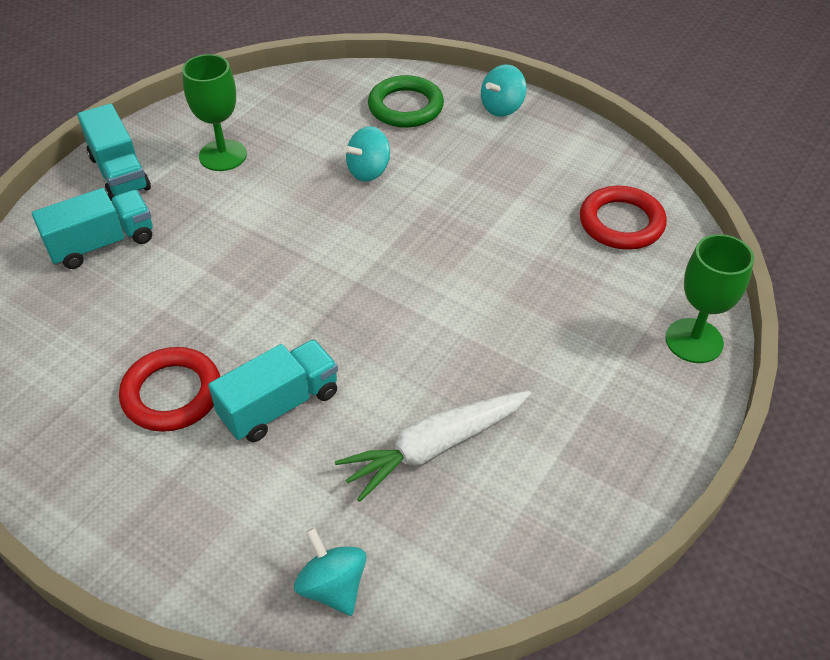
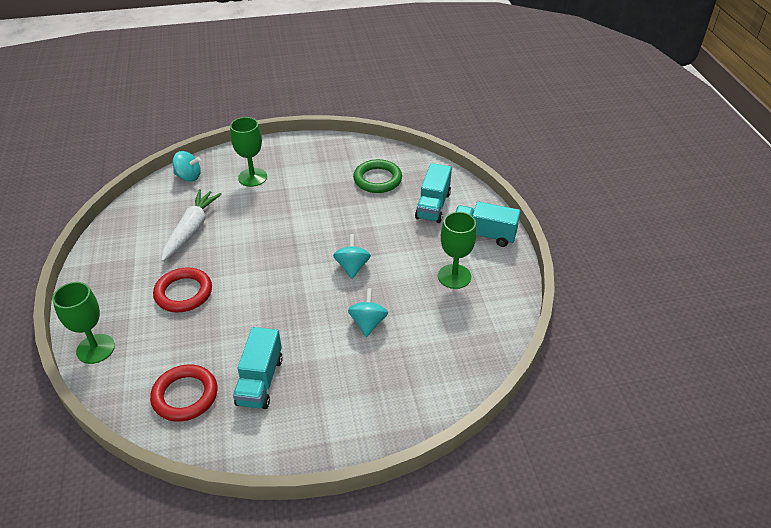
camera: 135 degrees right, 5 degrees down
red ring [119,347,220,432] -> red ring moved to [153,267,212,313]
turquoise truck [208,339,338,442] -> turquoise truck moved to [233,327,283,409]
green ring [368,75,444,128] -> green ring moved to [353,159,402,193]
turquoise spinning top [481,64,527,117] -> turquoise spinning top moved to [333,234,371,279]
none -> green goblet [230,117,267,187]

